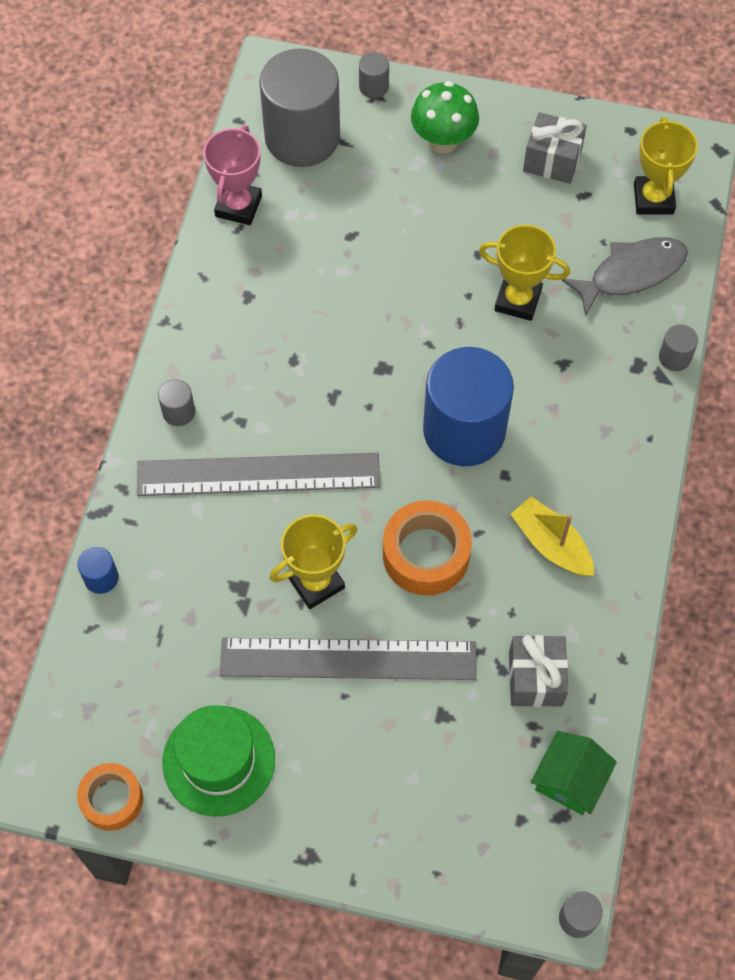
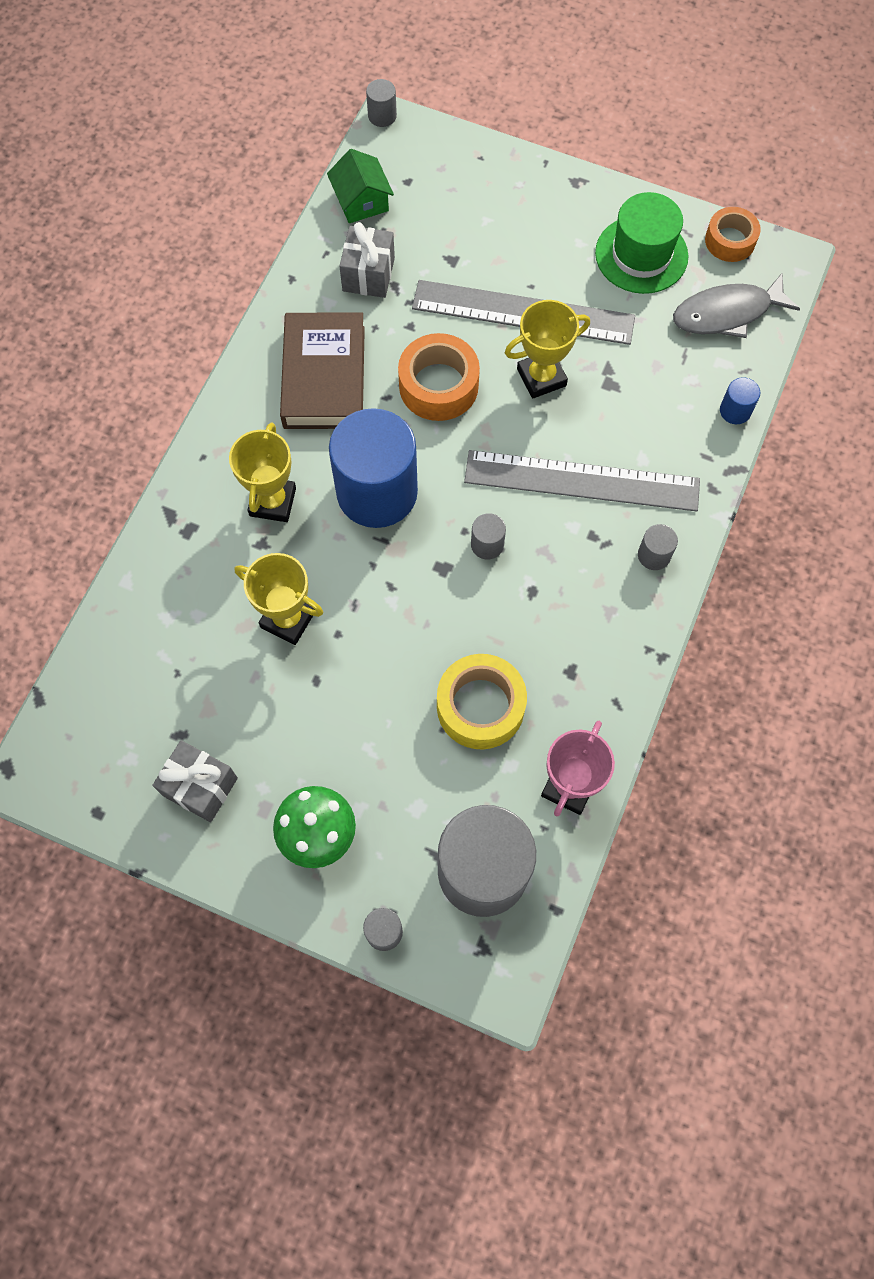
camera: 170 degrees left, 5 degrees up
yellow boat [510,496,594,576] -> brown book [280,312,365,429]
green house [531,731,617,815] -> green house turned 60 degrees counterclockwise [327,149,394,223]
grey fish [562,237,688,317] -> grey fish moved to [673,273,800,338]
yellow trophy [634,117,698,214] -> yellow trophy moved to [229,422,296,522]
grey cylinder [659,324,698,371] -> grey cylinder moved to [471,513,506,559]
none -> yellow tape [437,654,527,750]

